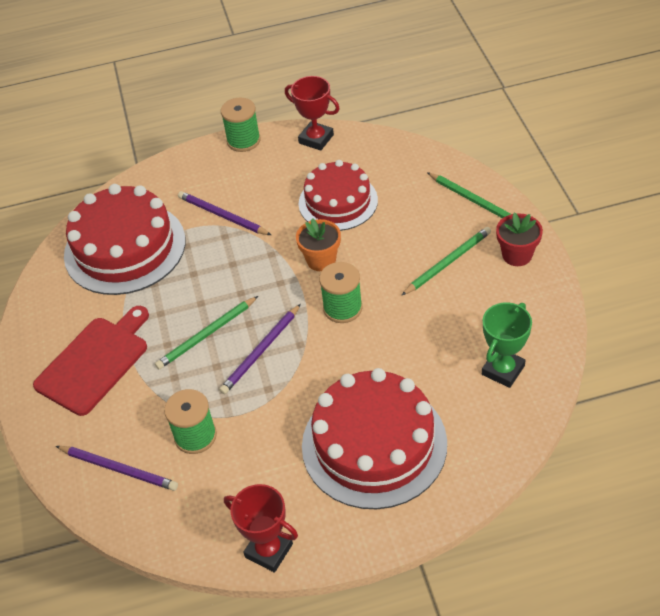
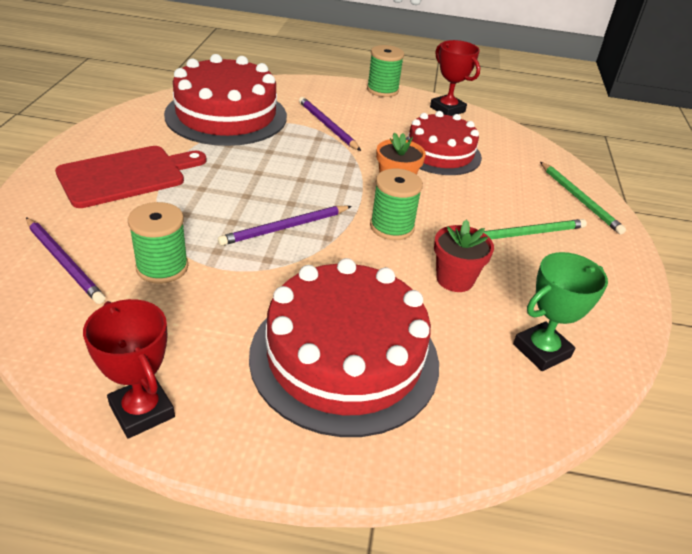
camera: 15 degrees right, 10 degrees down
green pencil [155,296,258,369] -> none
red flower pot [496,213,543,266] -> red flower pot moved to [434,219,494,292]

